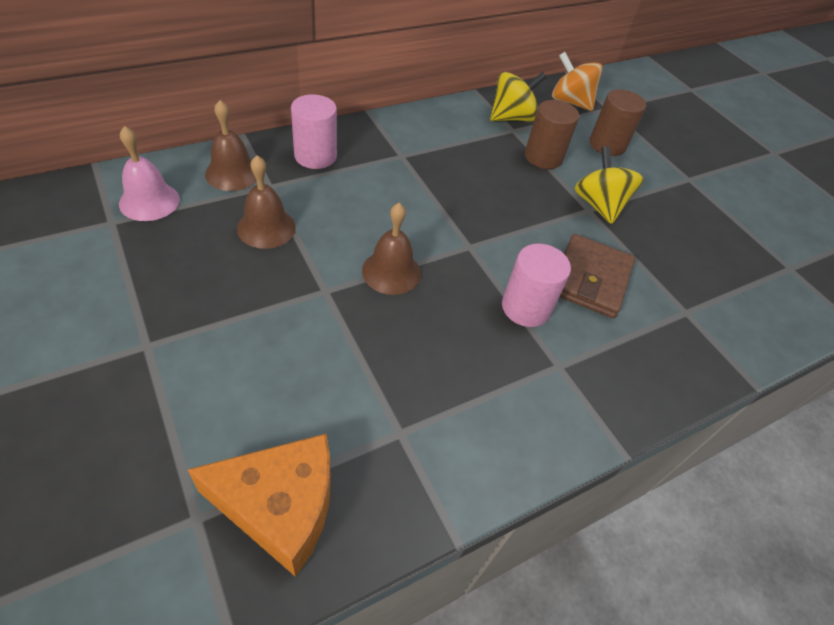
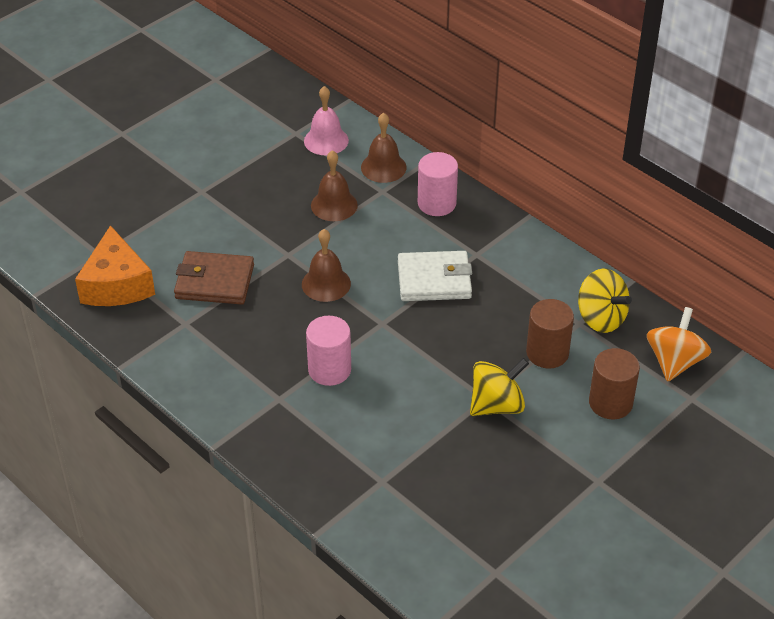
camera: 80 degrees right, 5 degrees down
brown wallet [560,234,635,318] -> brown wallet moved to [174,251,254,305]
none -> white wallet [398,251,472,301]

